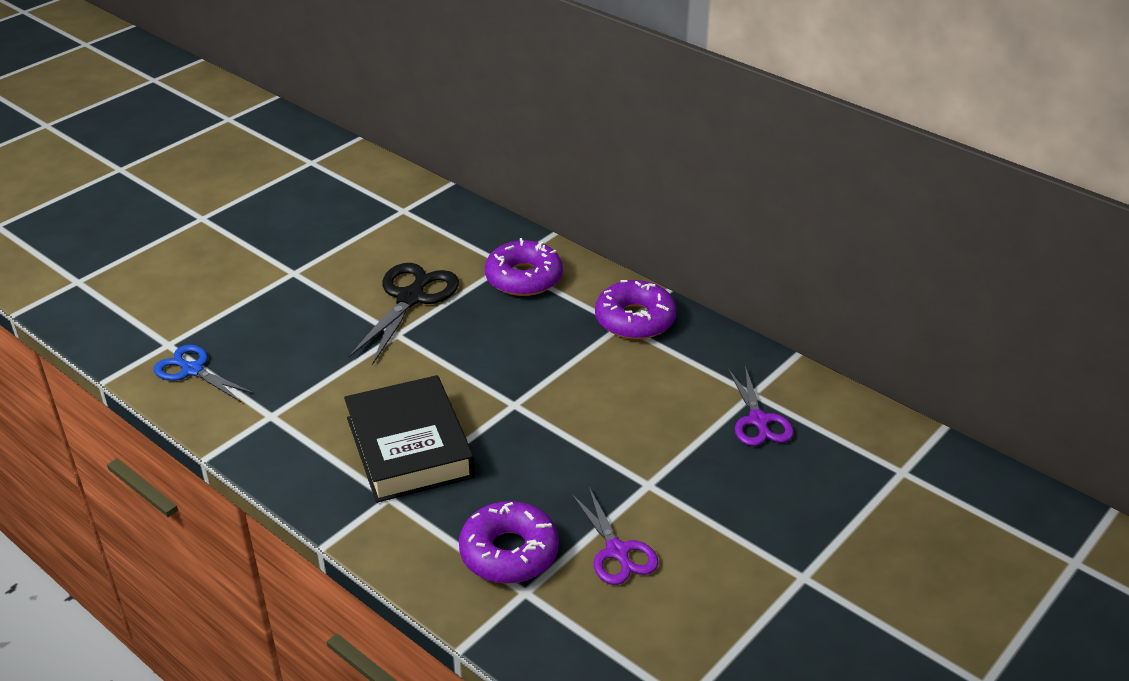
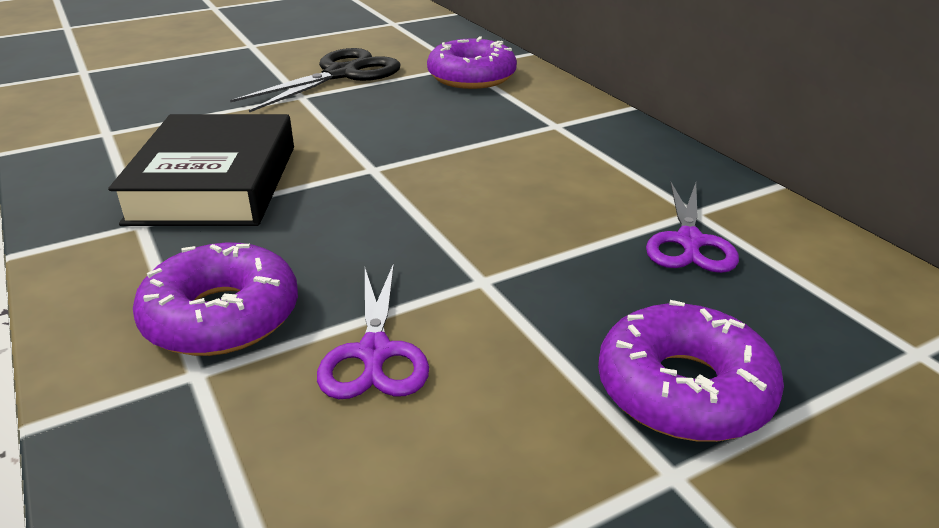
camera: 20 degrees right, 5 degrees down
blue scissors [154,345,254,402] -> none
purple donut [595,280,676,340] -> purple donut moved to [598,300,784,442]

